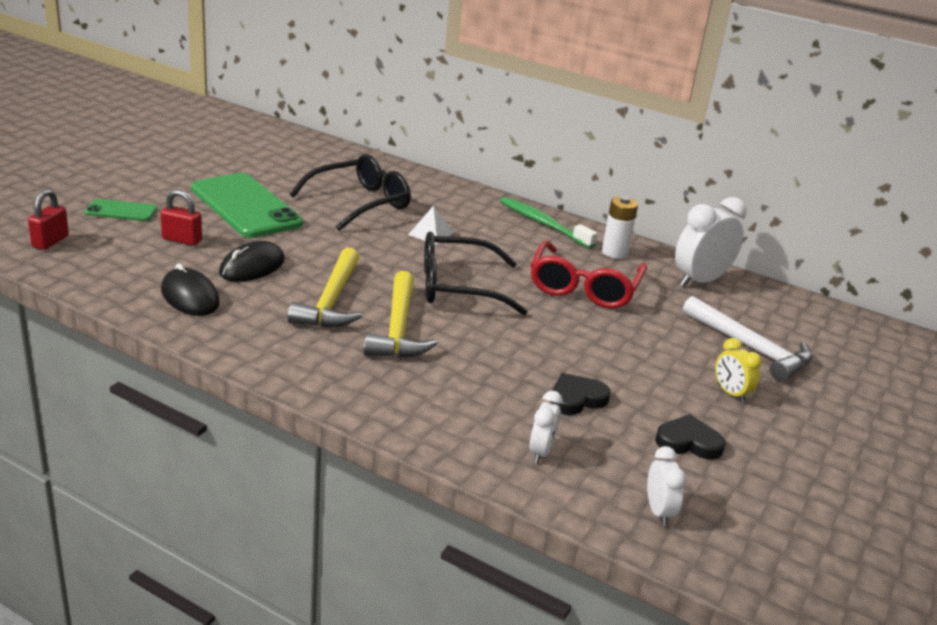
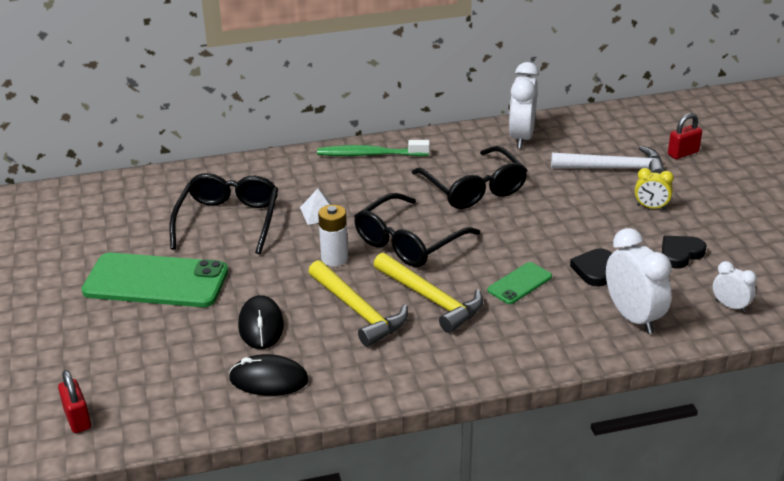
camera: 40 degrees left, 5 degrees up
green phone [85,199,157,221] -> green phone moved to [488,262,552,304]
red padlock [160,190,202,246] -> red padlock moved to [668,113,702,159]
white clock [529,391,563,463] -> white clock [606,228,672,334], size x1.86
red glasses [530,241,647,309] -> black glasses [412,146,528,209]
white battery [602,196,638,259] -> white battery moved to [318,205,348,266]

